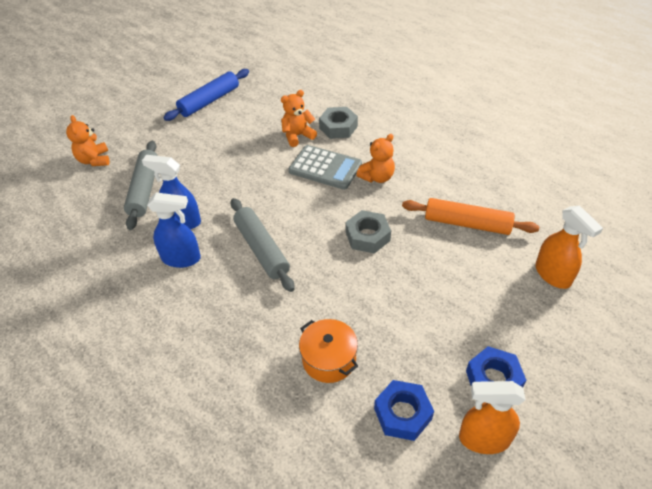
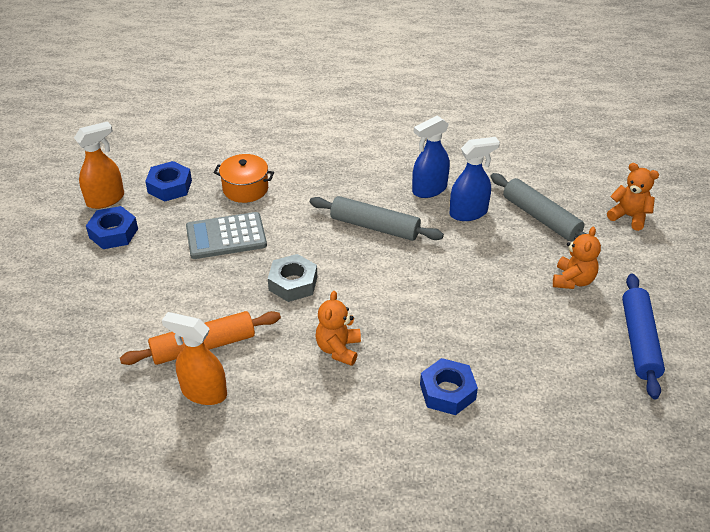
camera: 140 degrees right, 5 degrees down
orange teddy bear [281,90,317,147] -> orange teddy bear moved to [553,227,601,289]
grey calculator [288,145,362,190] -> grey calculator moved to [186,212,267,259]
grey nut [319,107,358,139] -> blue nut [420,358,478,415]
orange spray bottle [535,206,603,289] -> orange spray bottle moved to [162,312,227,405]

